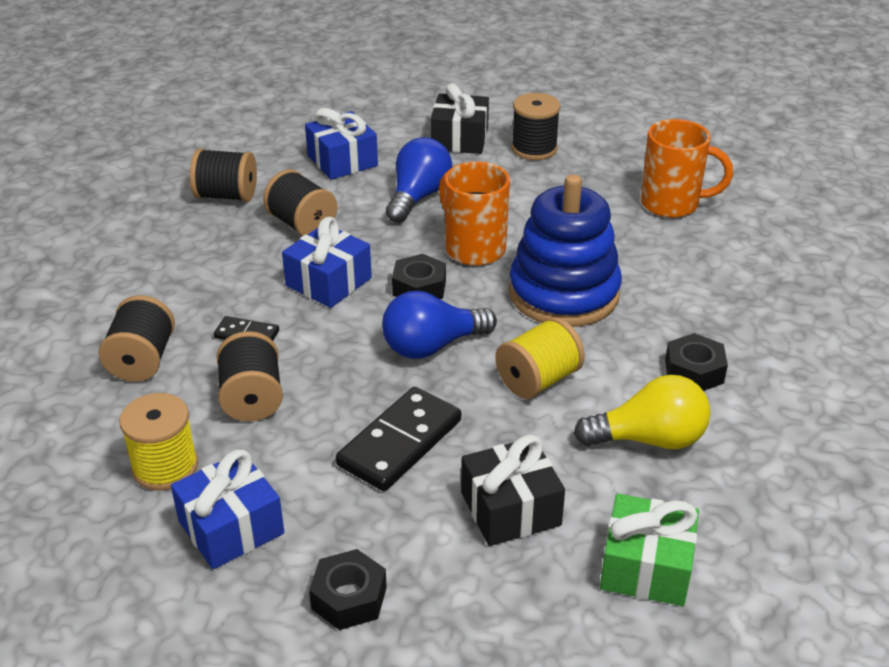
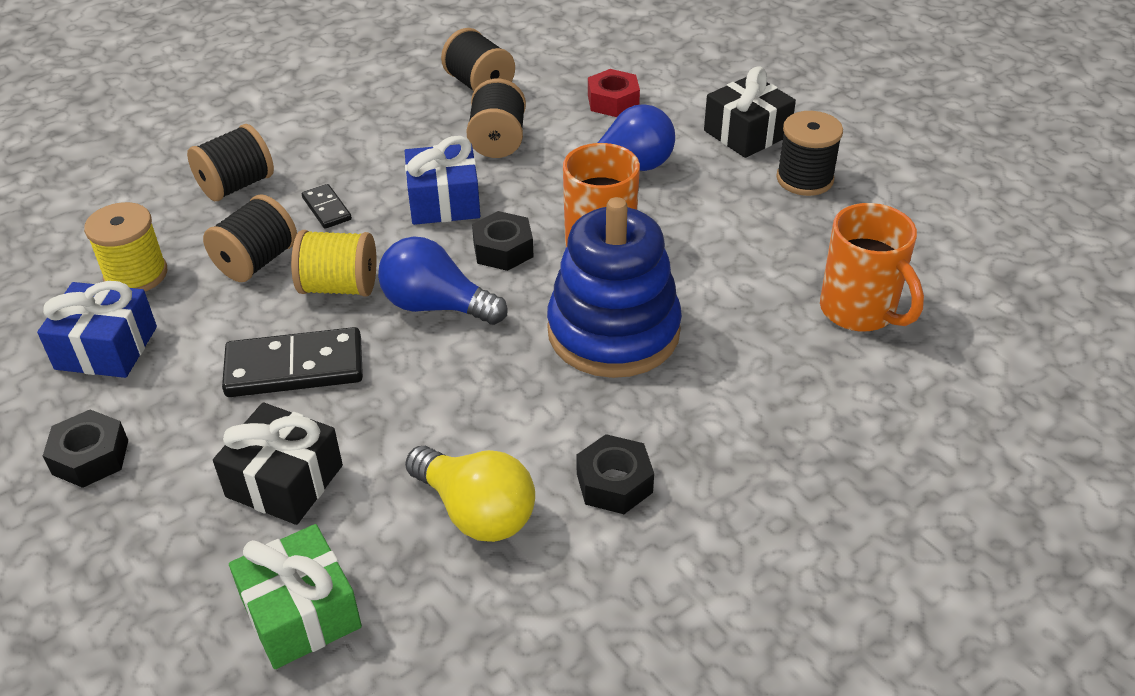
camera: 45 degrees right, 5 degrees up
blue gift [305,108,378,180] -> red nut [588,69,640,117]
yellow spool [495,317,585,399] -> yellow spool moved to [291,230,377,297]

